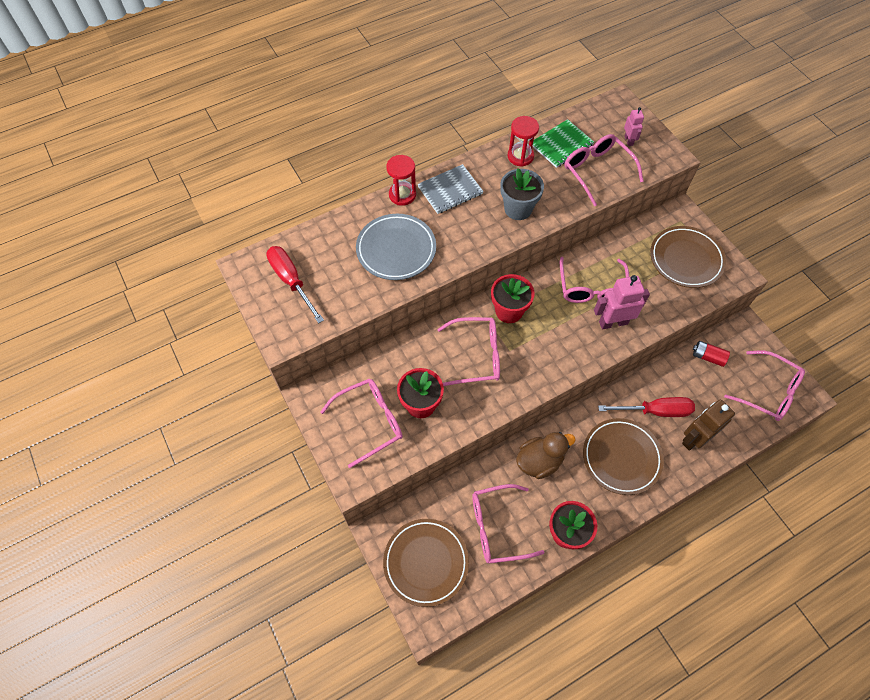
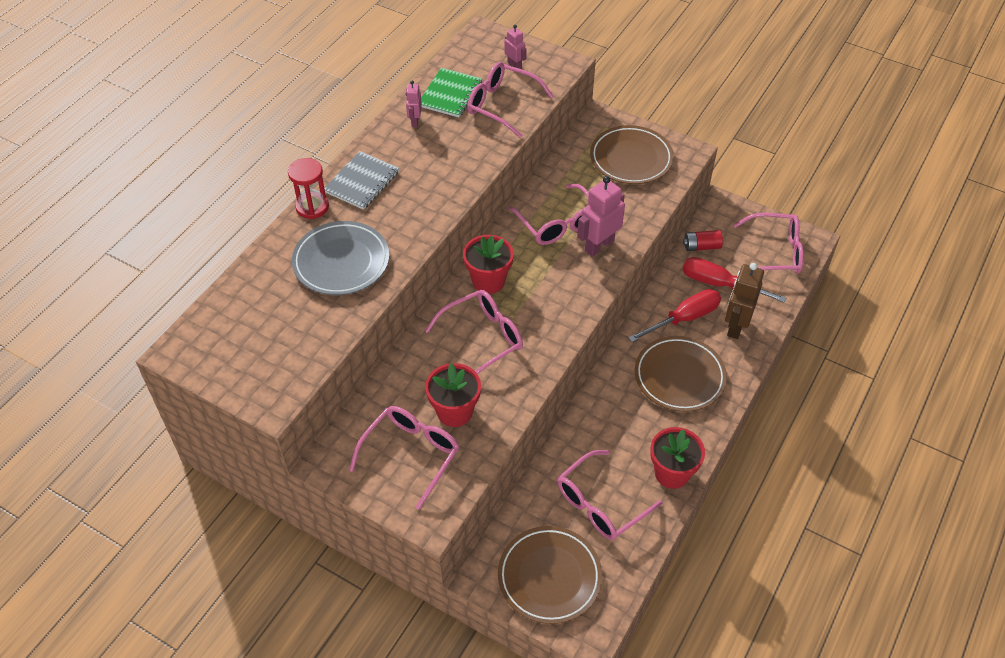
camera: 30 degrees left, 10 degrees down
red screwdriver [266,246,324,323] -> red screwdriver moved to [683,257,786,303]
grey flower pot [500,168,544,220] -> none
red hourglass [508,116,539,167] -> pink robot [406,81,422,127]
brown duck [516,432,575,479] -> none

